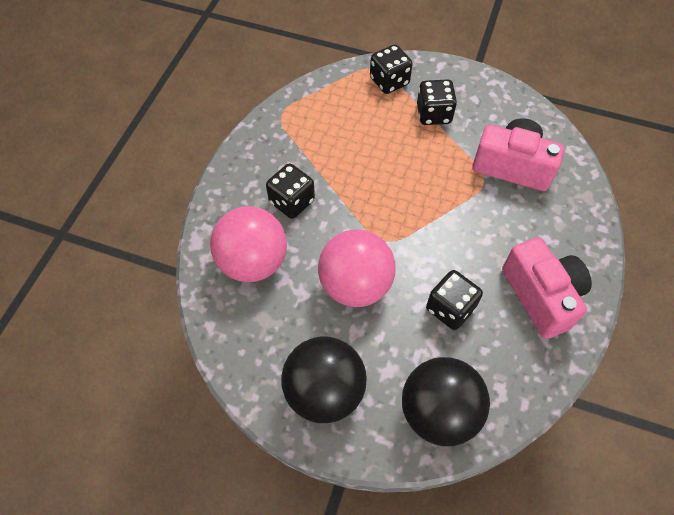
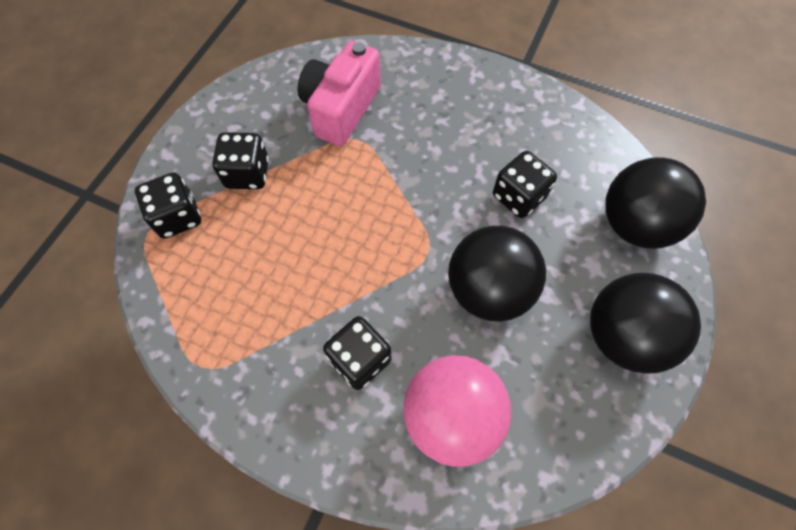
camera: 85 degrees left, 5 degrees up
pink ball [318,229,395,307] -> black ball [448,226,546,322]
pink camera [502,237,592,339] -> none

